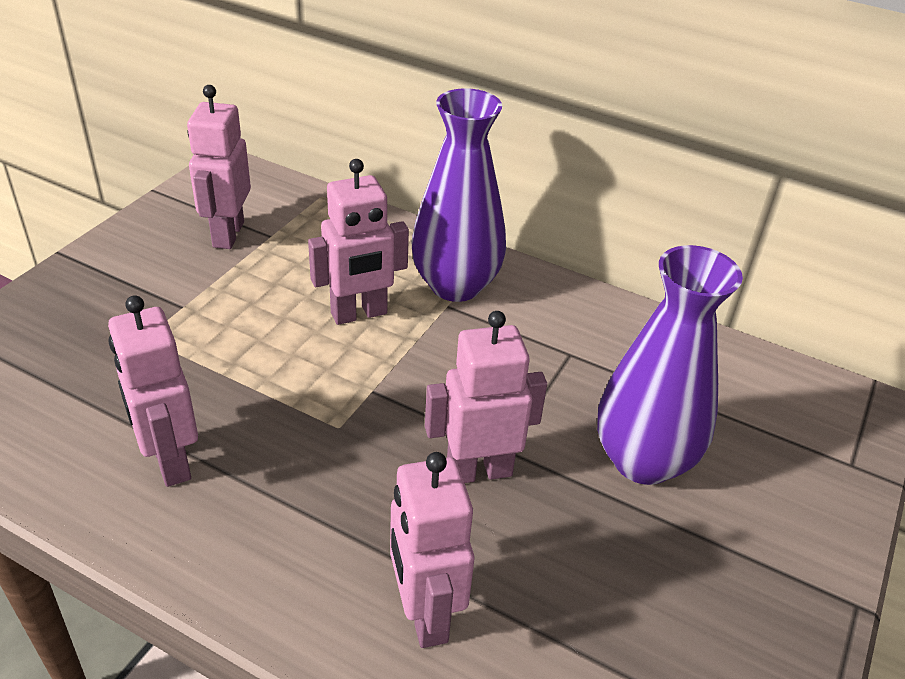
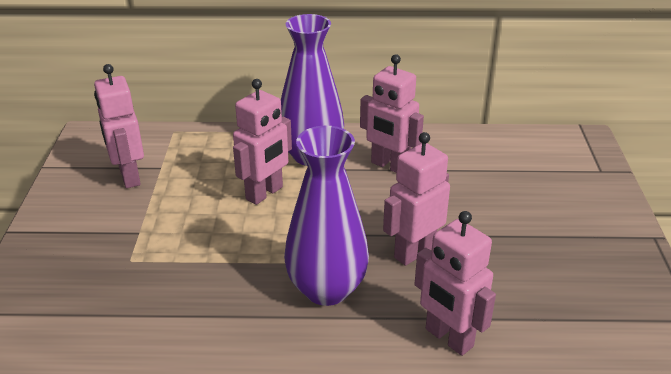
camera: 25 degrees left, 5 degrees down
pink robot [108,295,198,487] -> pink robot moved to [360,54,424,173]
purple vase [597,245,743,485] -> purple vase moved to [284,125,369,306]

